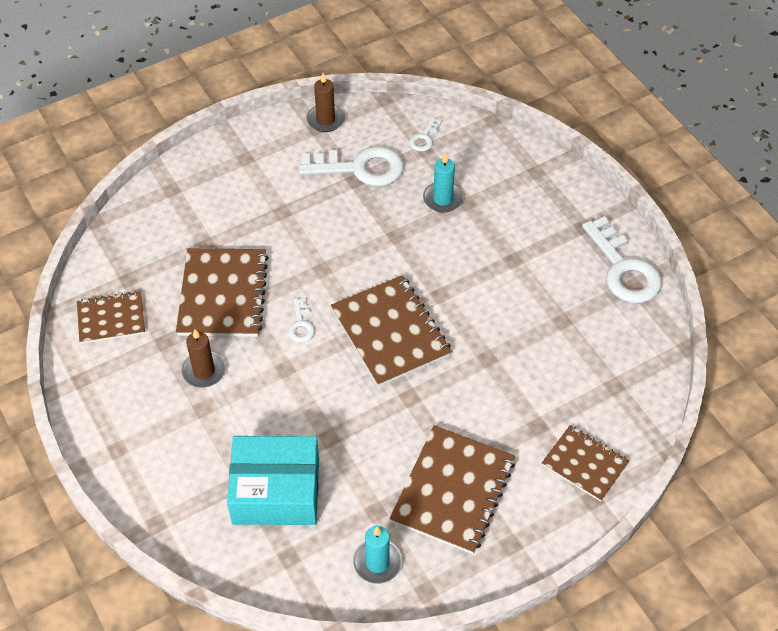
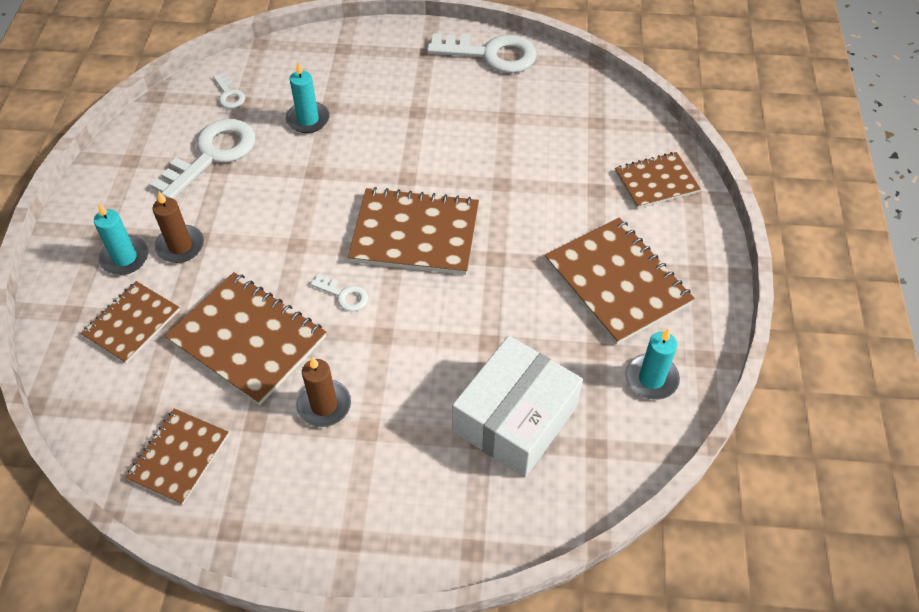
camera: 55 degrees left, 0 degrees up
turquoise box [227,436,319,525] -> white box [452,336,583,477]
brown candle [306,73,345,132] -> brown candle moved to [152,191,204,263]
none -> brown notebook [81,281,180,364]
none -> turquoise candle [94,203,149,275]

